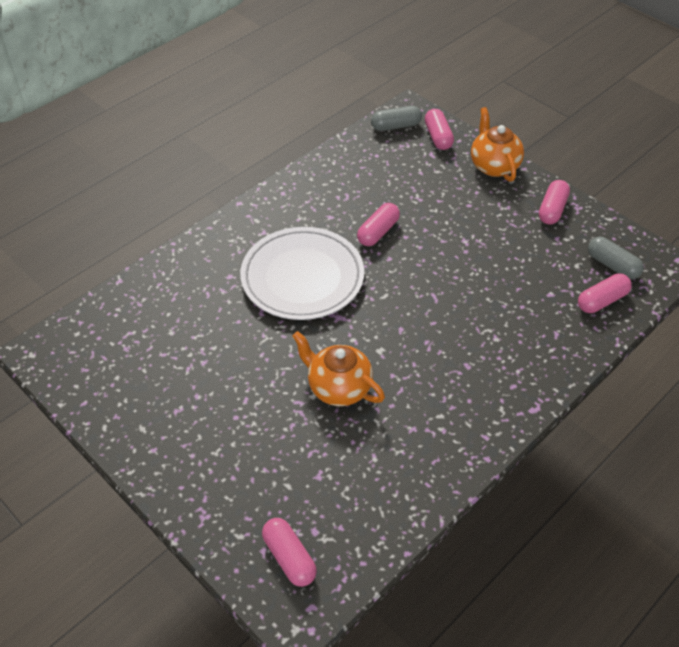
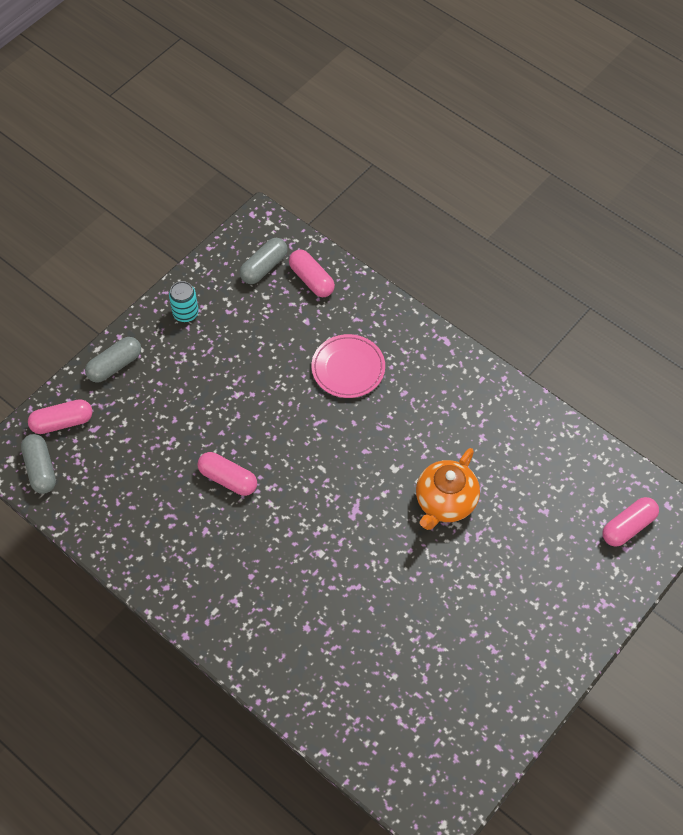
camera: 95 degrees left, 10 degrees up
white plate [240,227,364,320] -> none
orange teapot [471,107,524,182] -> grey capsule [85,337,141,383]
pink capsule [539,180,570,225] -> turquoise can [169,281,199,322]
none -> pink plate [312,334,385,398]

